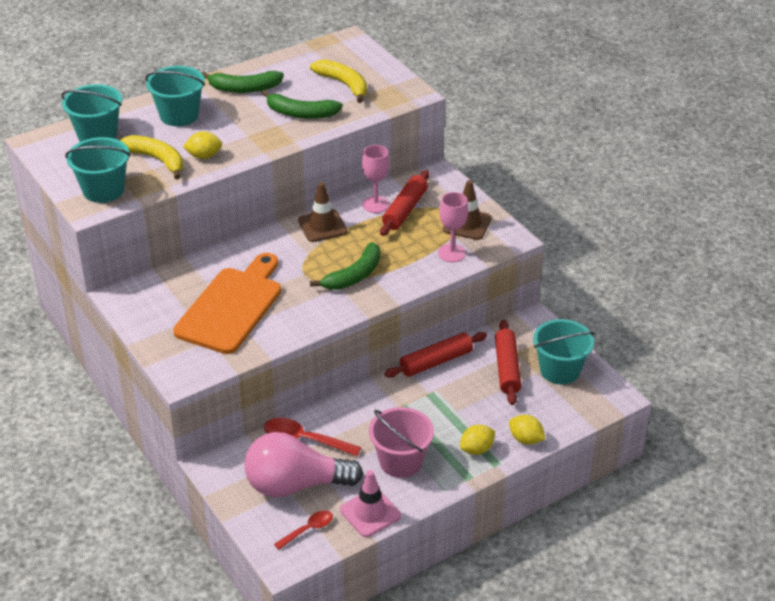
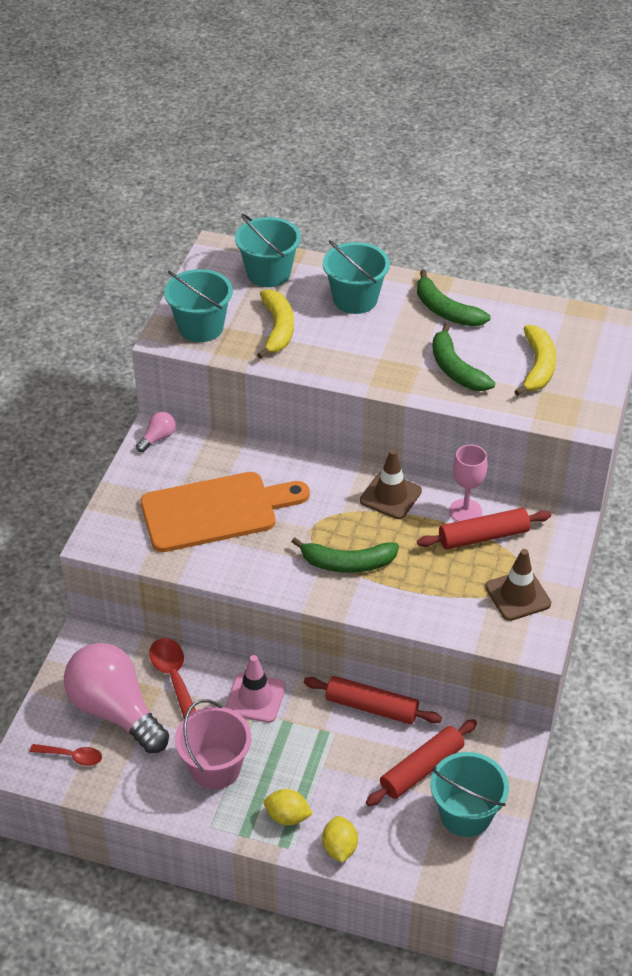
camera: 50 degrees right, 5 degrees up
yellow lemon [183,131,222,159] -> none
pink traffic cone [340,470,401,537] -> pink traffic cone moved to [225,655,286,723]
pink goblet [438,192,468,262] -> none
none -> pink light bulb [136,412,176,452]

